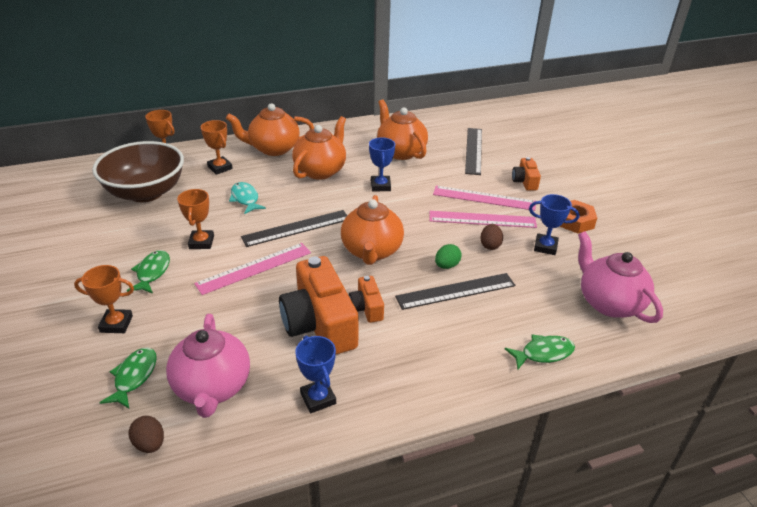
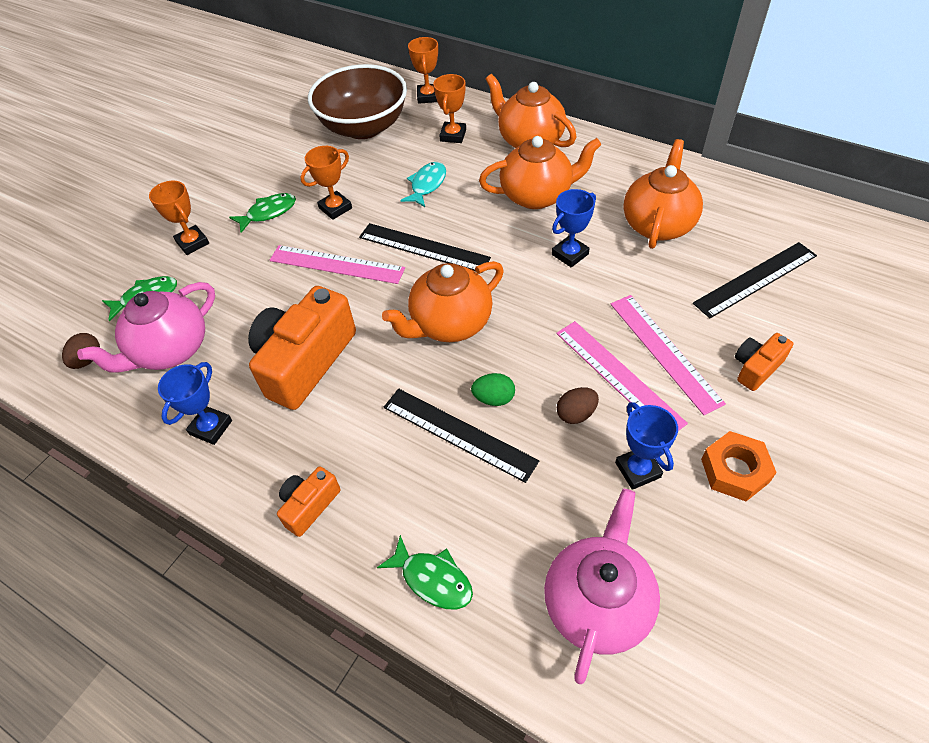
camera: 55 degrees right, 15 degrees up
orange camera [349,276,384,323] -> orange camera moved to [277,466,340,537]

